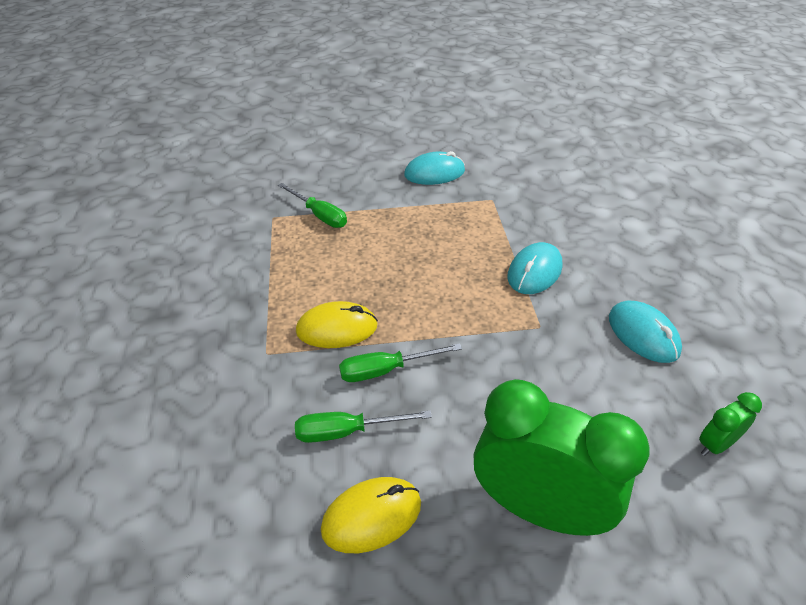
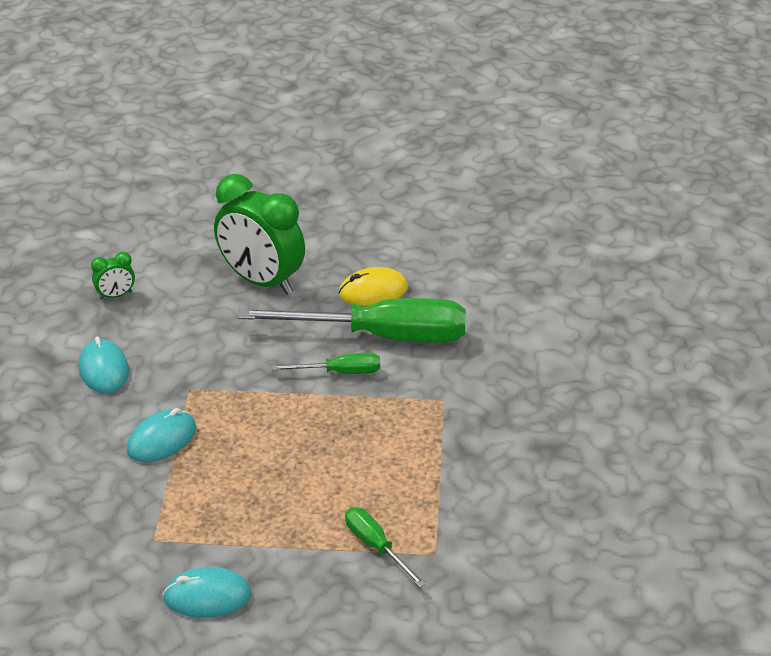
camera: 170 degrees left, 5 degrees down
green screwdriver [295,411,432,443] -> green screwdriver [237,298,466,343], size x2.16
yellow mouse [296,301,378,348] -> none

